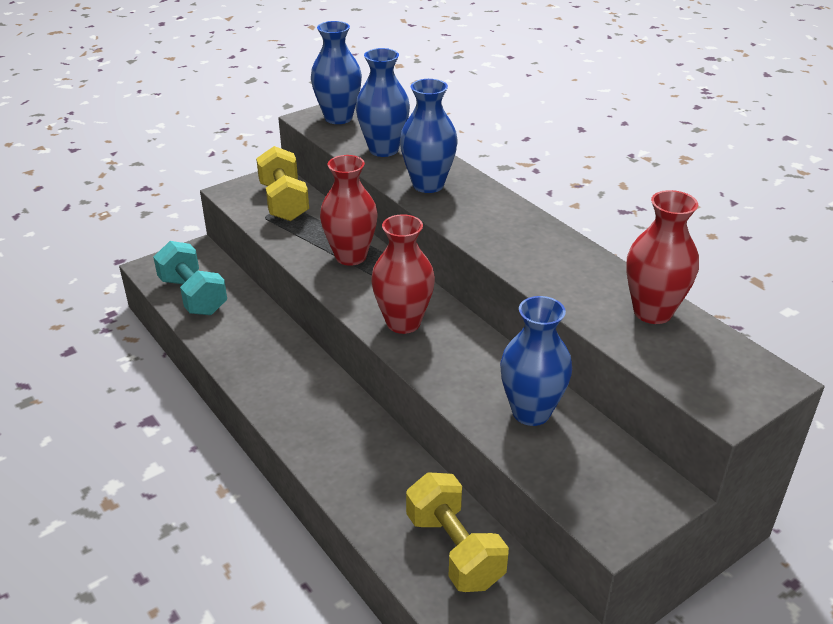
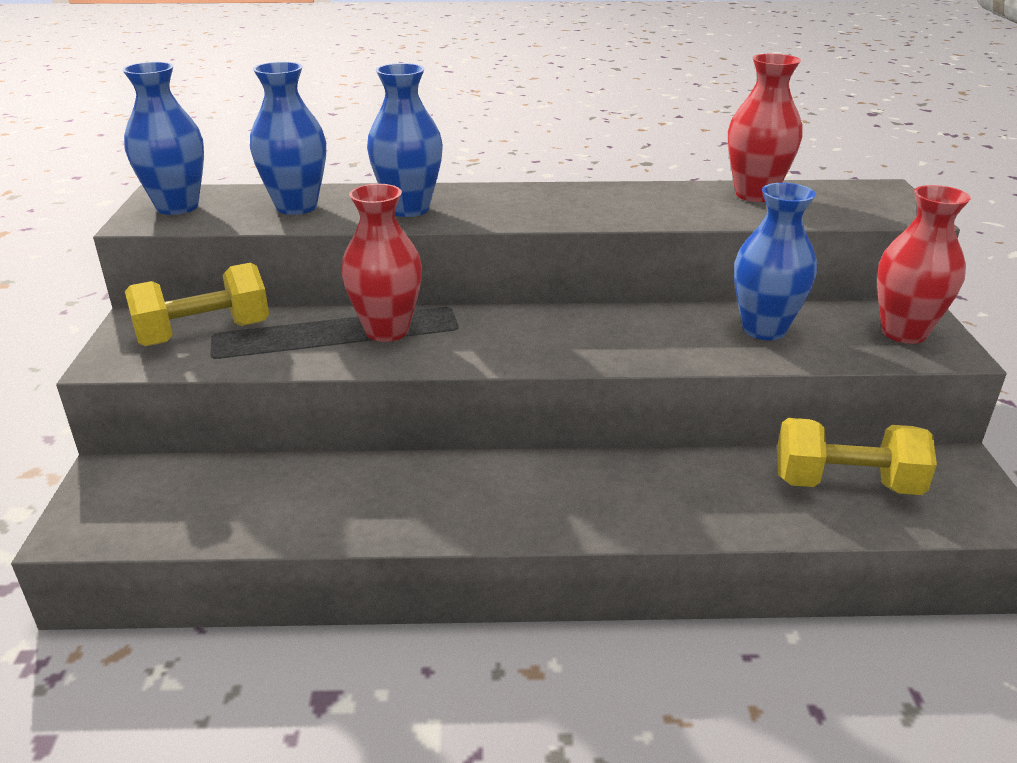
camera: 55 degrees left, 5 degrees down
turquoise dumbbell [153,241,227,315] -> none
yellow dumbbell [256,146,309,221] -> yellow dumbbell turned 45 degrees counterclockwise [125,263,269,347]
red vase [371,214,435,334] -> red vase moved to [877,185,971,344]

